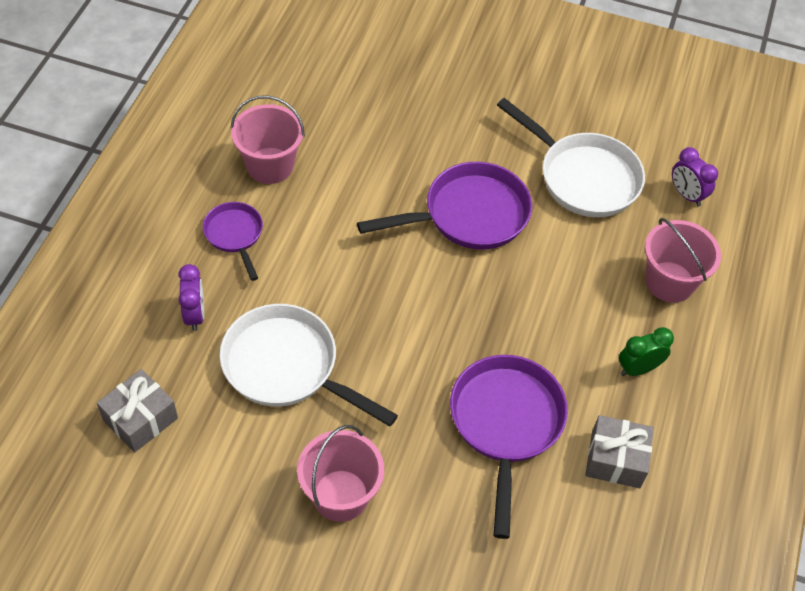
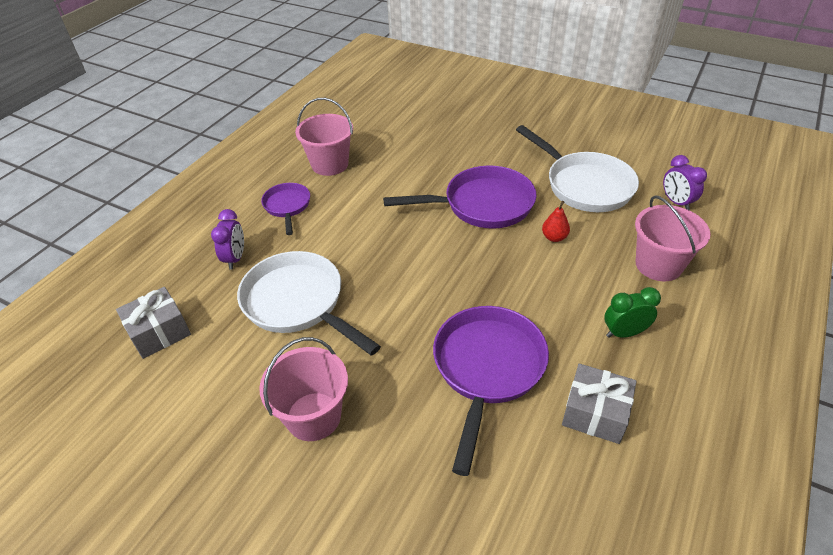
camera: 15 degrees right, 10 degrees down
none -> red pear [542,201,570,242]

